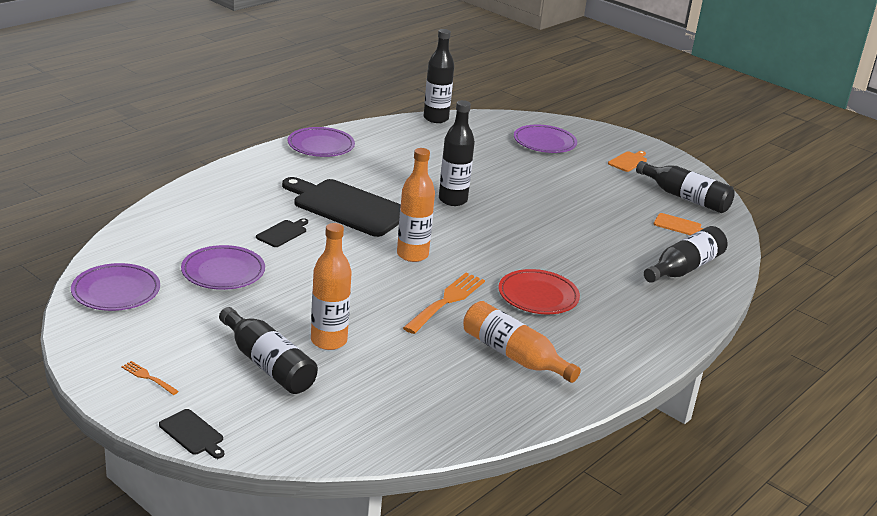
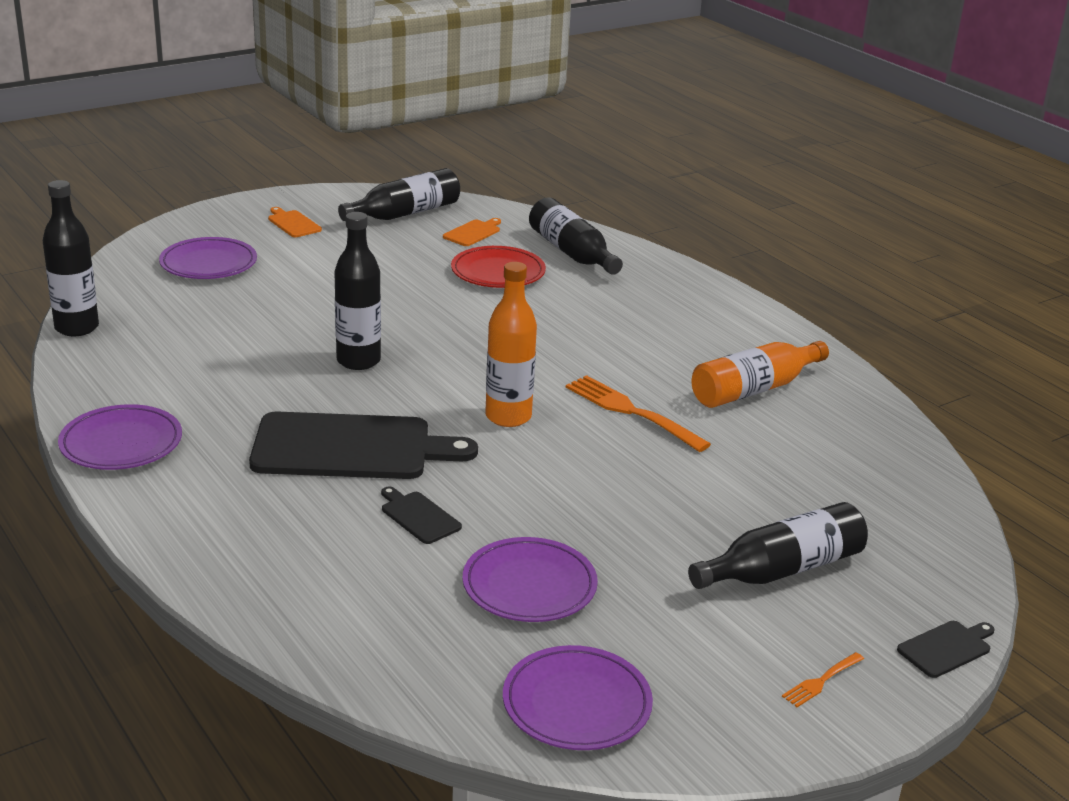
camera: 75 degrees left, 0 degrees up
black cutting board [282,177,401,237] -> black cutting board turned 135 degrees counterclockwise [249,411,478,479]
orange bottle [311,223,352,350] -> none
red plate [499,269,580,314] -> red plate moved to [451,246,546,288]

